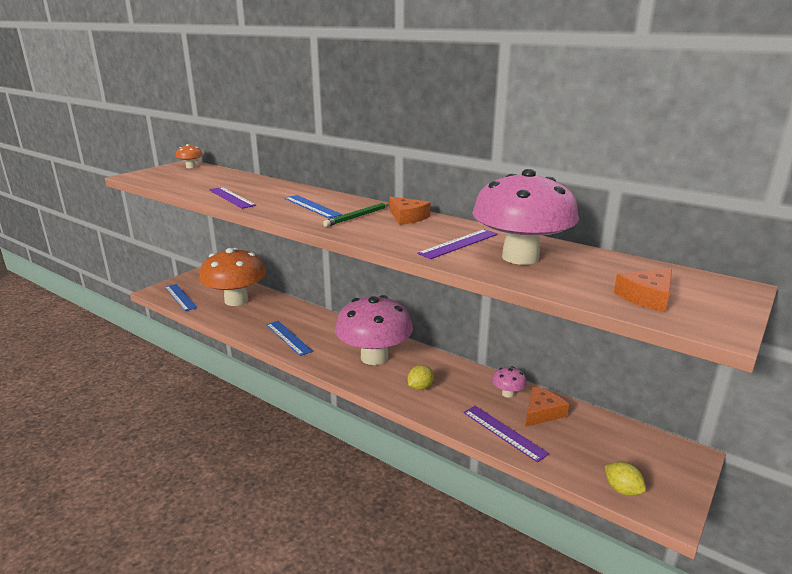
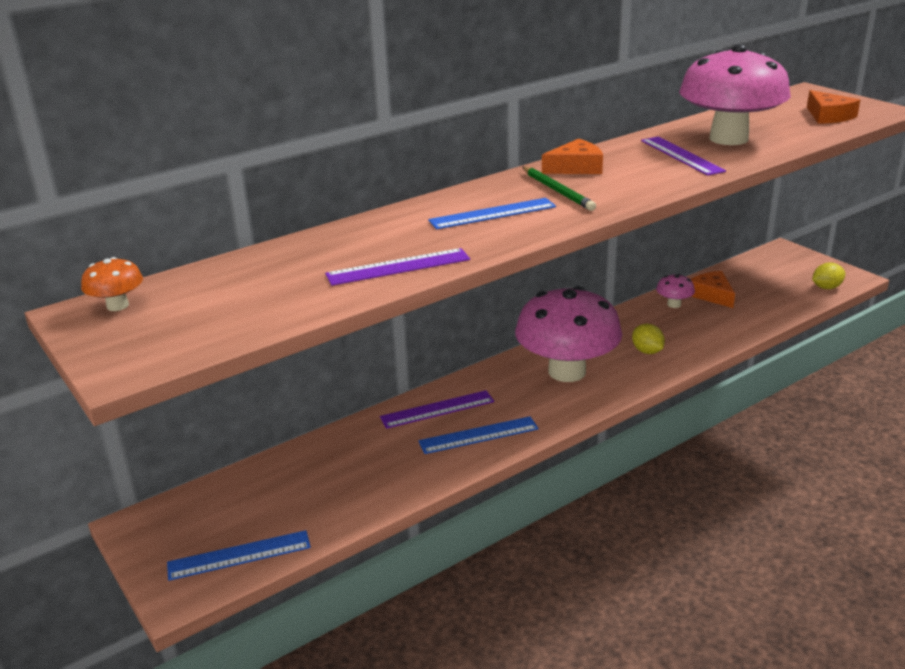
camera: 70 degrees left, 5 degrees up
orange mushroom [199,248,266,306] -> none
purple ruler [463,406,549,463] -> purple ruler moved to [380,390,494,429]

